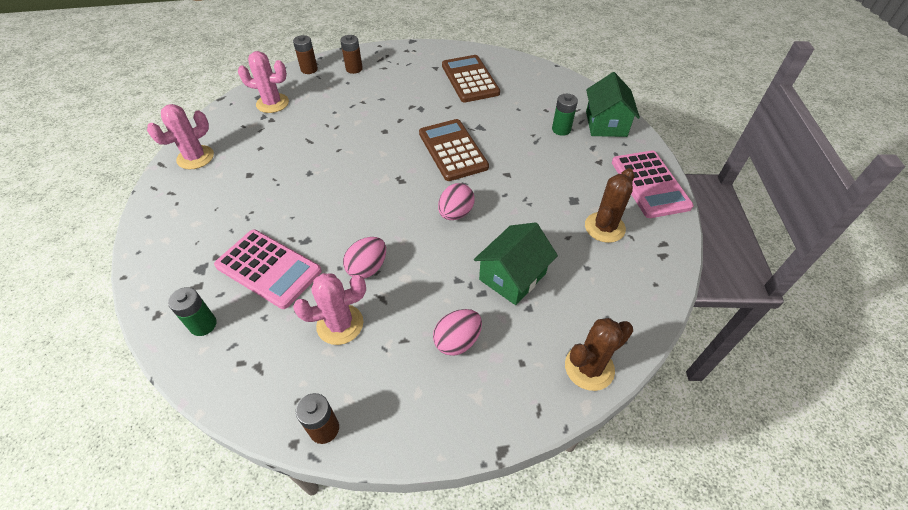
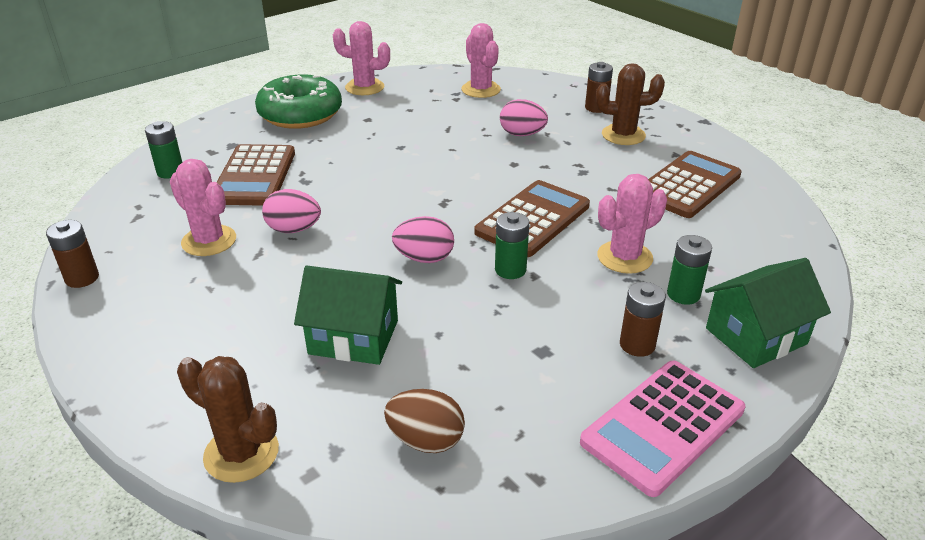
camera: 60 degrees right, 15 degrees down
pink calculator [214,230,322,309] -> brown calculator [217,144,295,206]
brown battery [293,35,318,74] -> brown battery moved to [620,282,666,357]
pink egg [433,309,482,356] -> pink egg moved to [500,99,548,136]
brown cactus [585,168,635,243] -> brown cactus moved to [596,63,665,145]
none -> green donut [255,74,342,129]
none -> brown egg [384,389,465,453]
none -> green battery [495,212,529,279]
none -> pink cactus [597,174,667,274]

